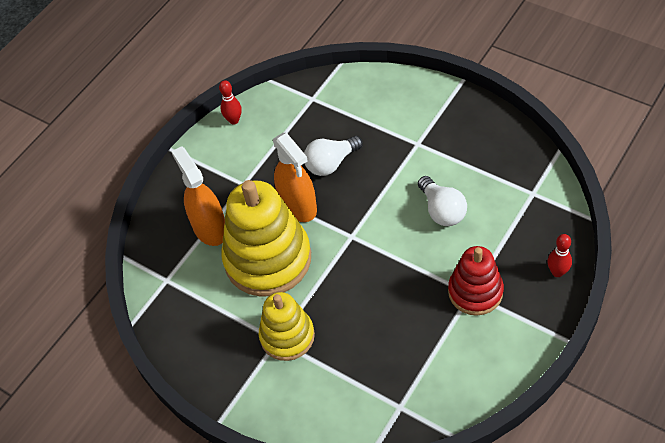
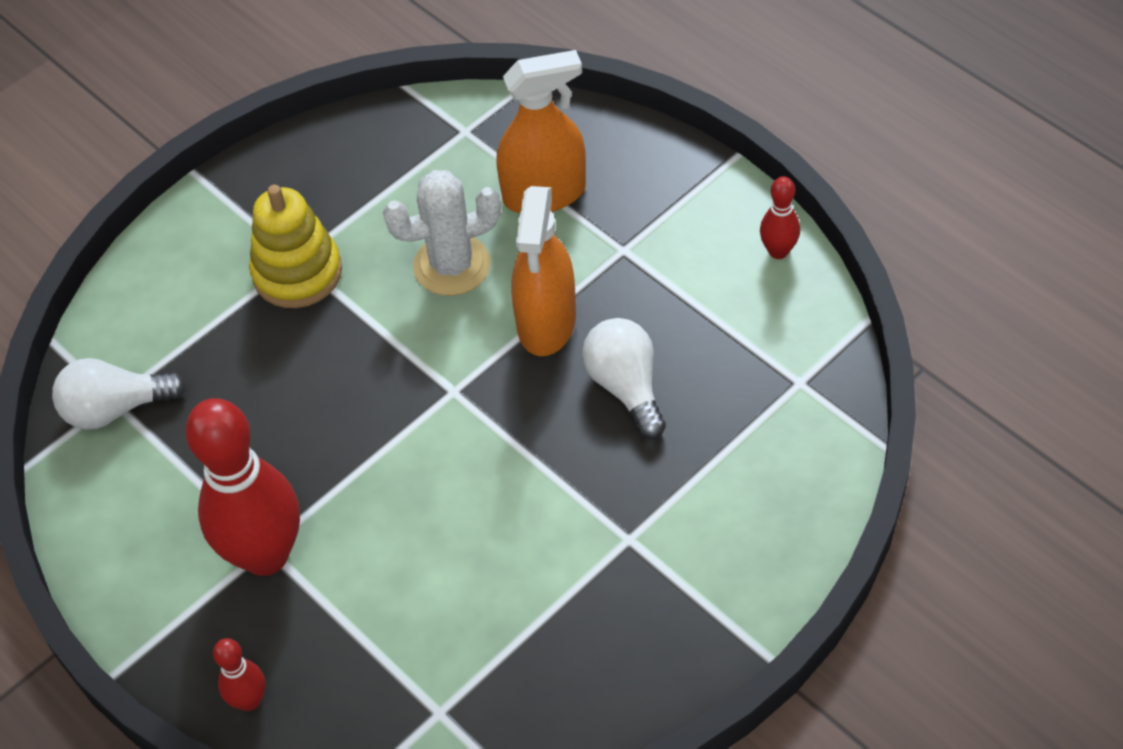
camera: 100 degrees right, 0 degrees up
yellow stacking toy [222,180,311,297] -> white cactus [383,170,501,296]
orange spray bottle [273,133,317,222] -> orange spray bottle turned 60 degrees counterclockwise [511,186,576,356]
white light bulb [418,176,467,226] -> white light bulb moved to [52,358,186,430]
red stacking toy [448,246,504,316] -> red bowling pin [185,398,300,576]

